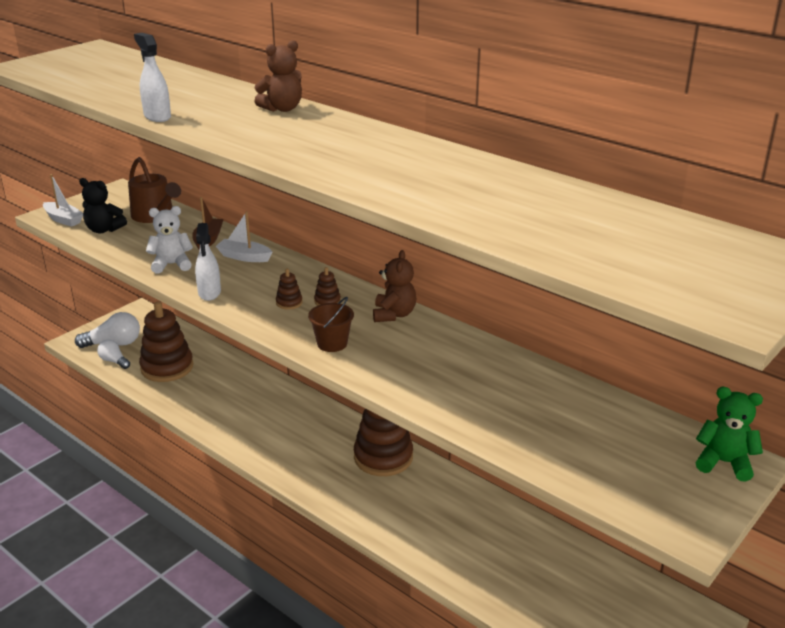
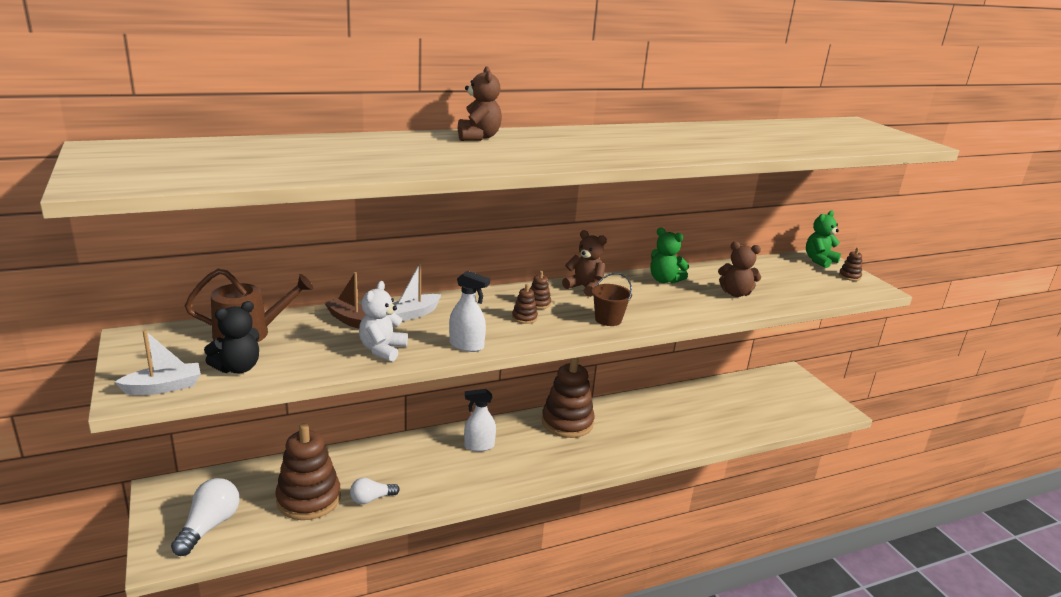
camera: 65 degrees left, 5 degrees down
white light bulb [97,340,130,369] -> white light bulb moved to [350,478,400,504]
white spray bottle [134,33,171,122] -> white spray bottle moved to [464,389,496,452]
none -> green teddy bear [651,228,689,284]
none -> brown teddy bear [718,242,761,297]
none -> brown stacking toy [839,248,862,281]

